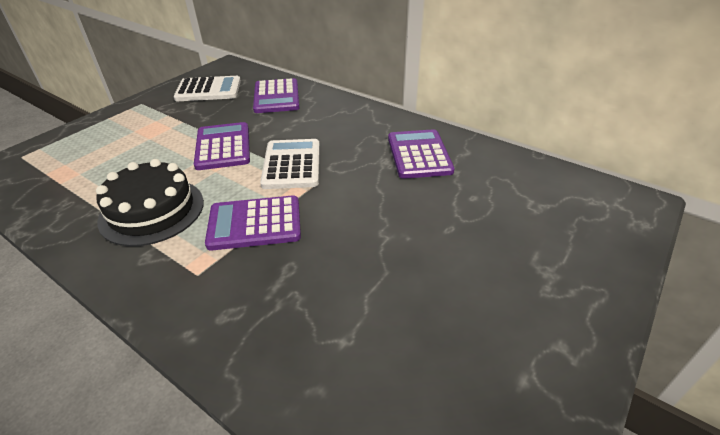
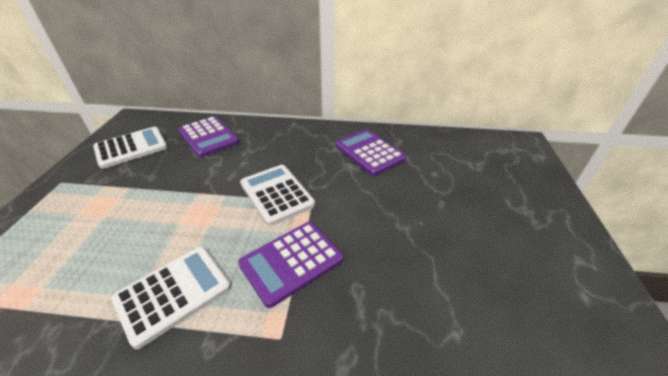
camera: 30 degrees left, 0 degrees up
black cake [96,159,204,246] -> white calculator [111,246,231,349]
purple calculator [194,122,250,170] -> none

